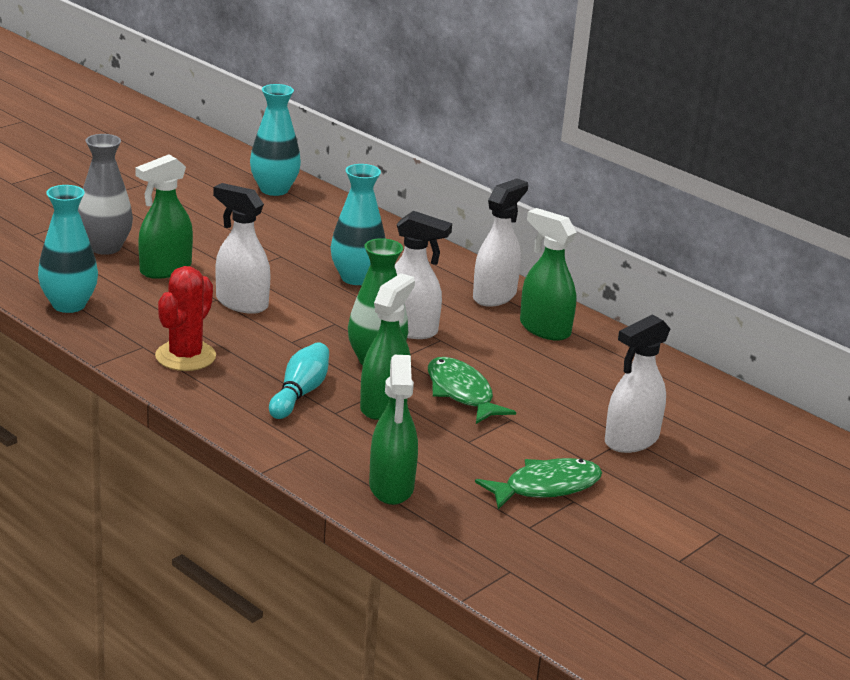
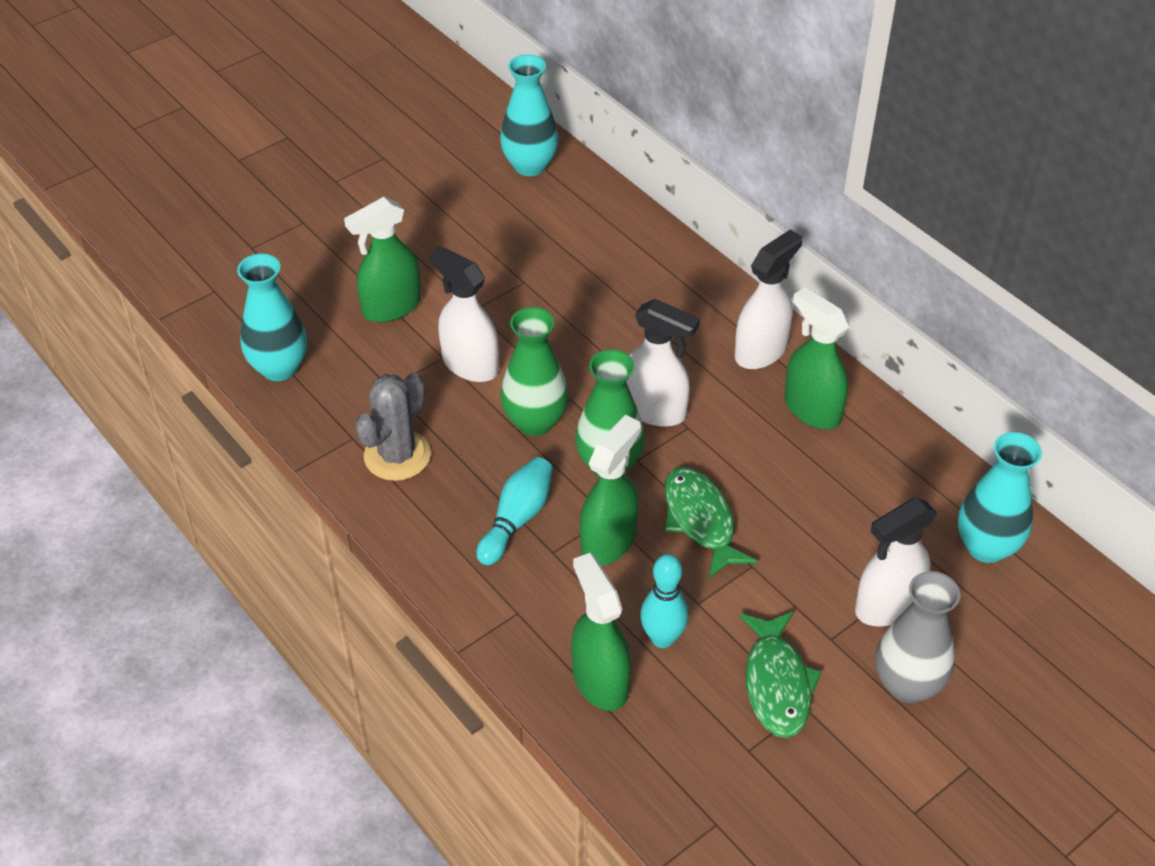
camera: 10 degrees right, 20 degrees up
grey vase [78,134,133,255] -> grey vase moved to [876,571,960,703]
red cactus [155,266,216,371] -> grey cactus [355,373,431,481]
turquoise vase [331,164,386,285] -> turquoise vase moved to [958,432,1042,563]
green spray bottle [369,355,418,505] -> green spray bottle turned 150 degrees clockwise [571,553,631,711]
green fish [475,458,602,509] -> green fish turned 105 degrees clockwise [739,611,822,738]
none -> green vase [501,307,568,436]
none -> turquoise bowling pin [640,554,689,648]

